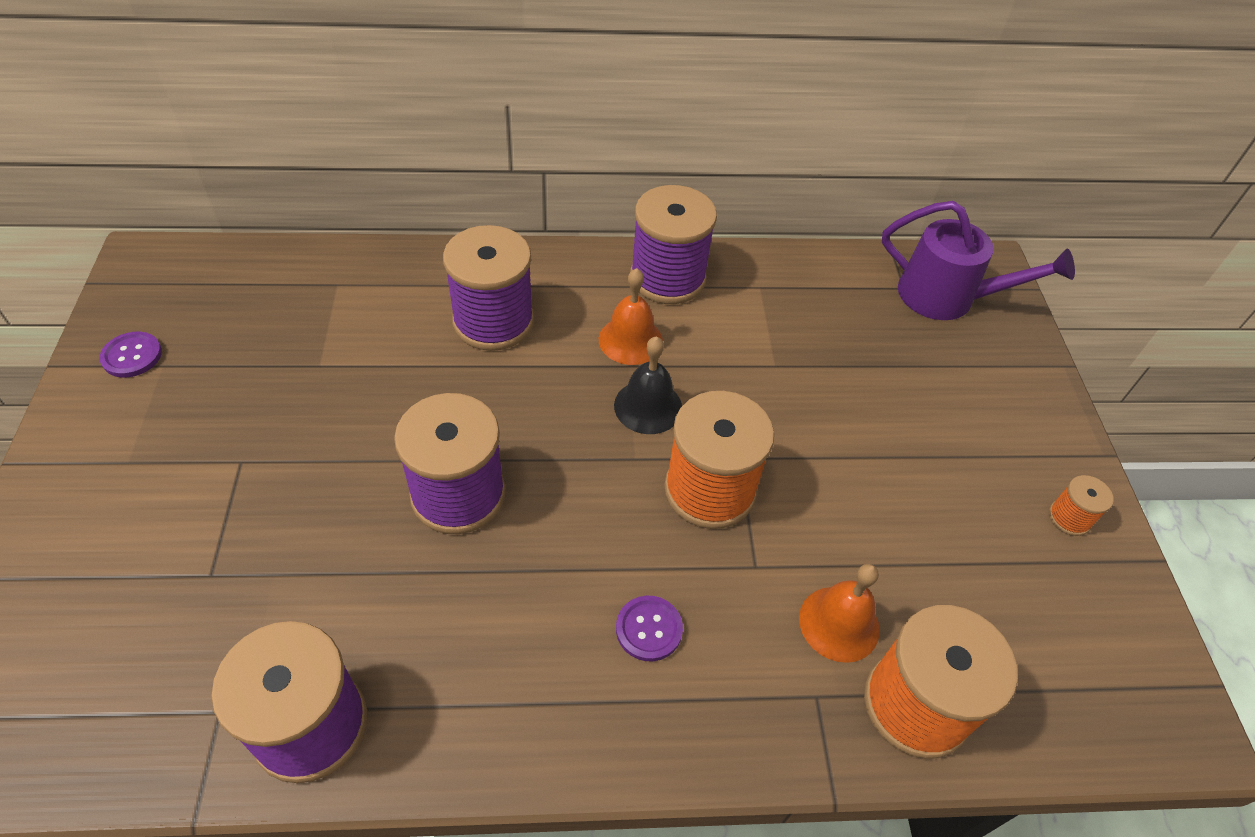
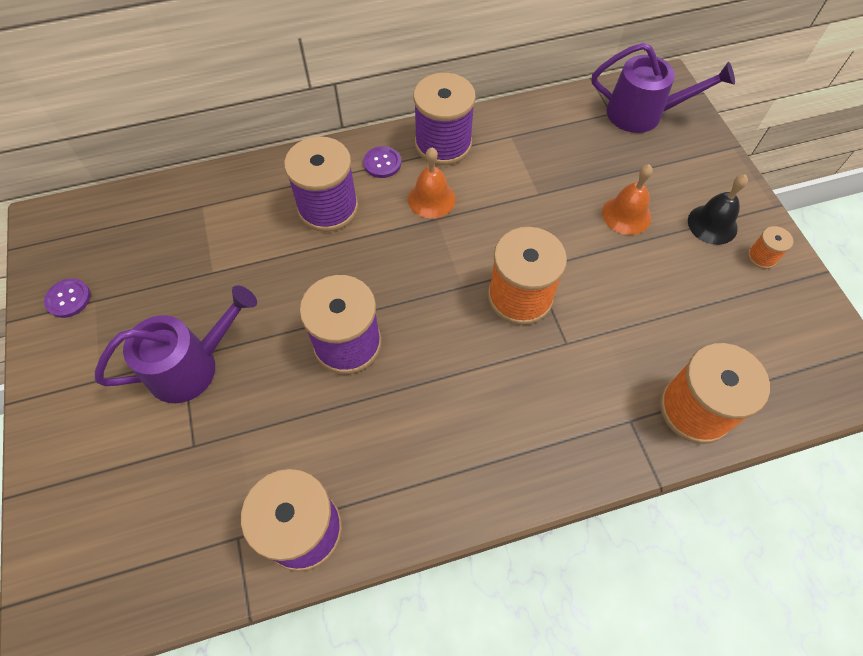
camera: 10 degrees left, 10 degrees up
black bell [614,336,682,434] -> black bell moved to [688,174,748,245]
purple button [616,596,683,661] -> purple button moved to [363,146,401,178]
orange bell [799,564,880,663] -> orange bell moved to [602,164,653,235]
none -> purple watering can [95,285,257,403]

